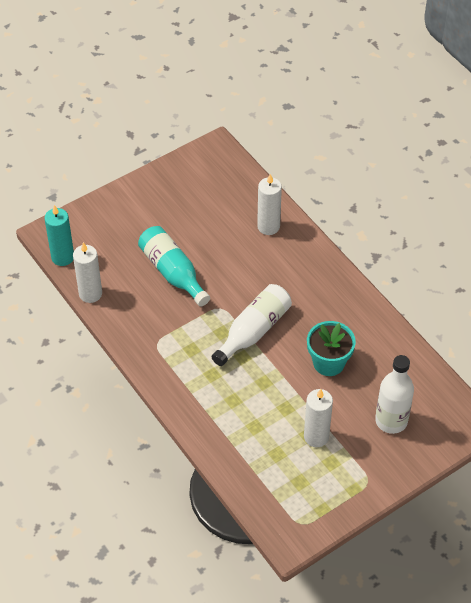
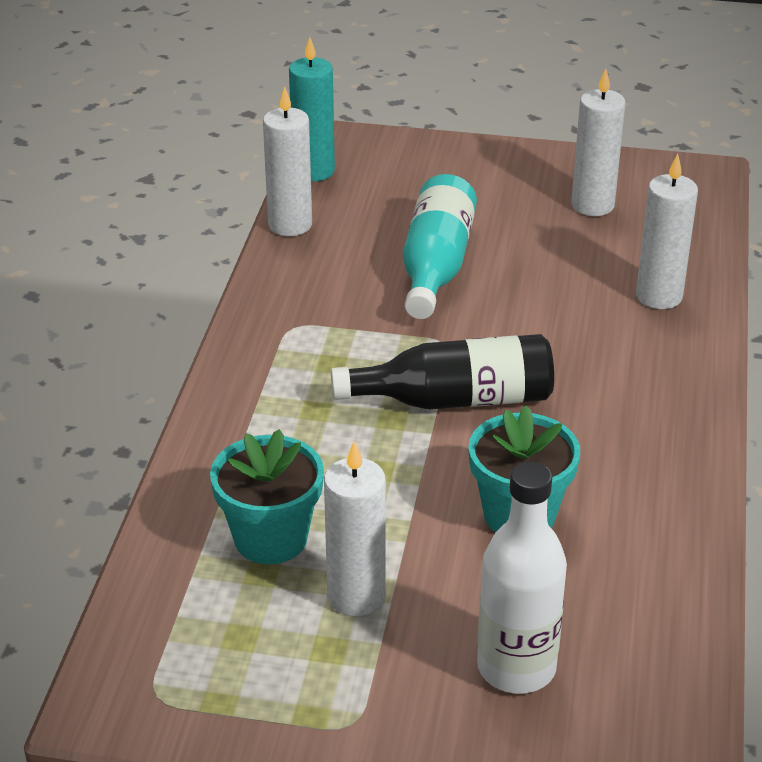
camera: 45 degrees right, 15 degrees down
white bottle [212,284,292,366] -> black bottle [331,334,554,410]
none -> turquoise flower pot [210,429,324,564]
none -> white candle [571,69,626,216]

